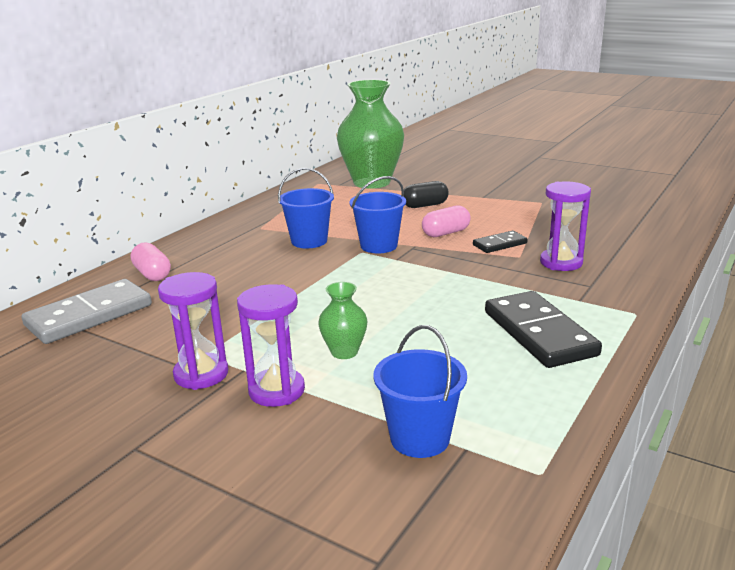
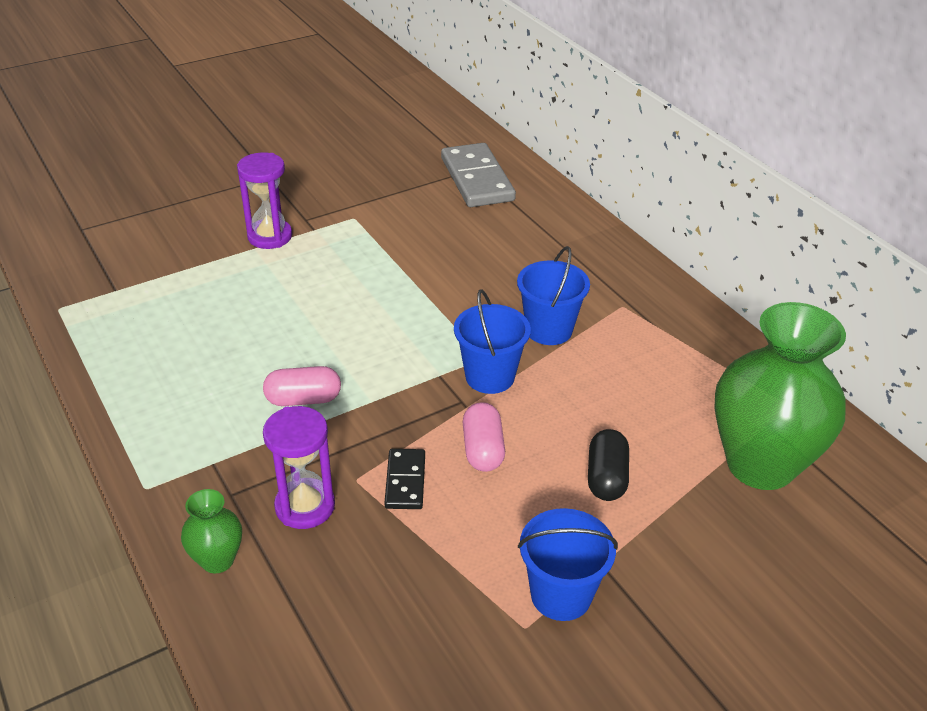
camera: 115 degrees right, 15 degrees up
pink capsule [131,242,171,281] -> pink capsule moved to [263,366,341,406]
purple hourglass [158,272,228,390] -> none
green vase [318,282,368,359] -> green vase moved to [181,489,242,573]
blue bucket [374,325,467,458] -> blue bucket moved to [518,508,618,621]
black domino [485,291,602,368] -> none

